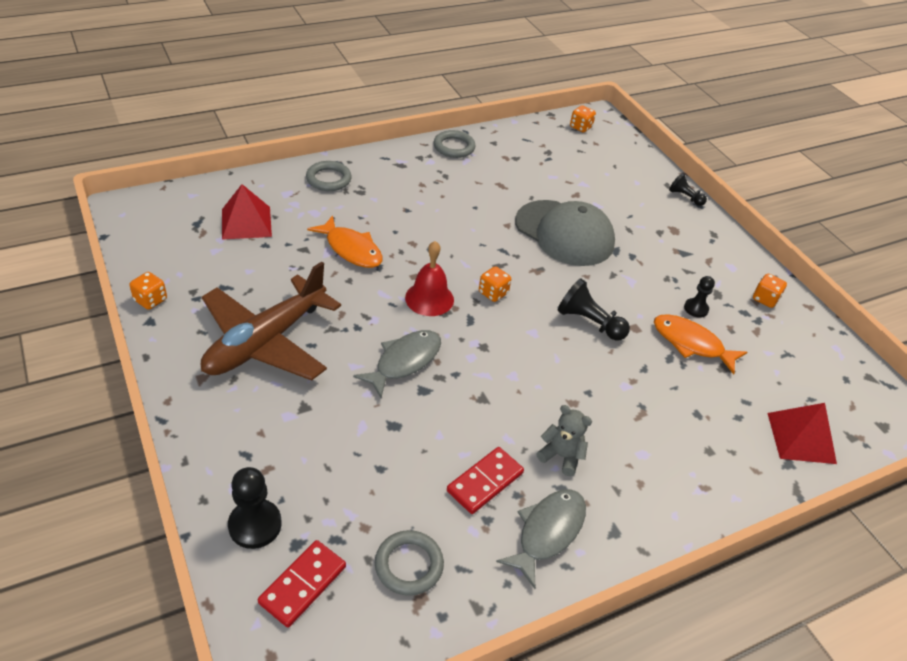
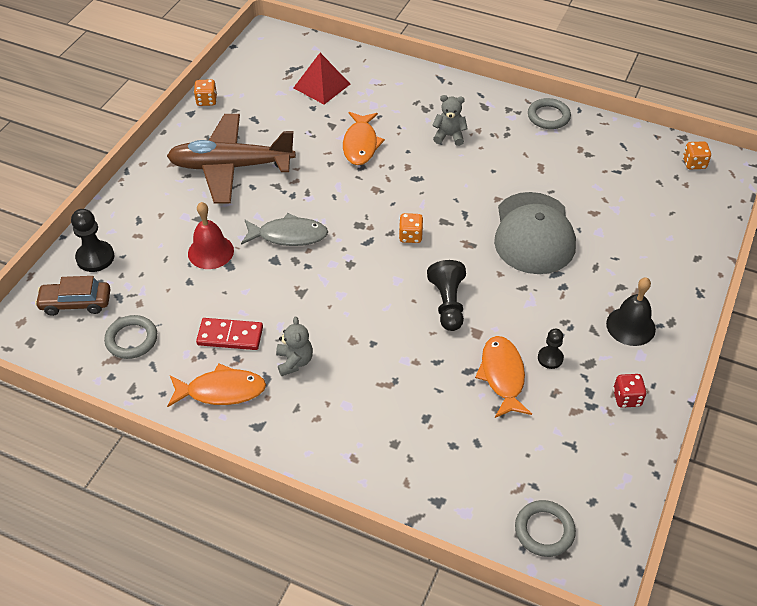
camera: 55 degrees right, 5 degrees up
red domino [258,540,346,628] -> brown car [35,276,111,316]
grey ring [306,161,352,191] -> grey ring moved to [515,500,576,557]
red bell [405,241,454,316] -> red bell moved to [188,202,234,269]
grey fish [496,489,586,589] -> orange fish [167,363,266,407]
black pawn [669,173,707,206] -> none
orange dice [753,274,787,308] -> red dice [613,374,647,408]
red pyramid [768,403,837,464] -> none
none -> grey teddy bear [432,95,468,146]
none -> black bell [606,278,656,346]

